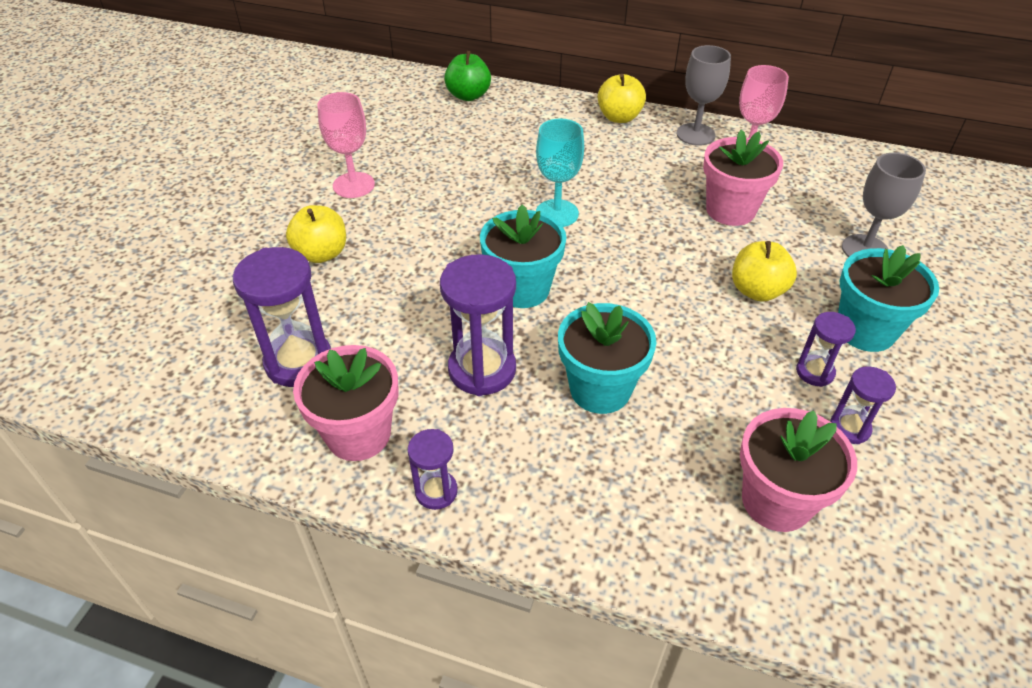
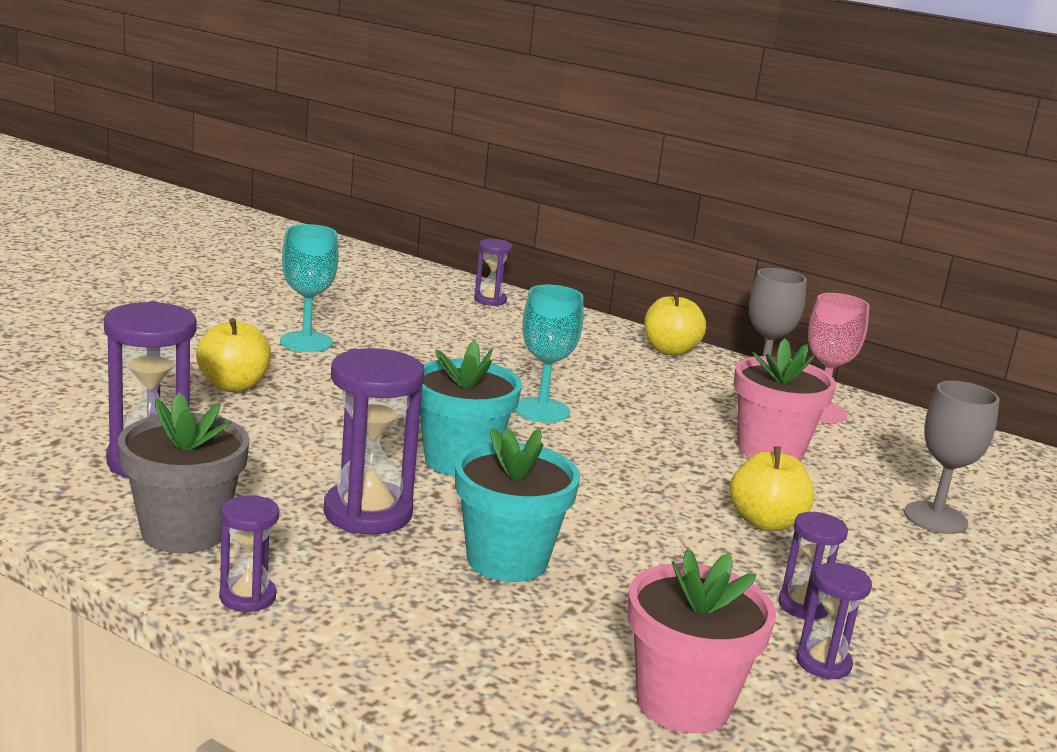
camera: 10 degrees right, 25 degrees down
pink flower pot [293,345,398,461] -> grey flower pot [118,392,250,553]
pink goblet [317,92,375,198] -> turquoise goblet [280,224,339,352]
green apple [444,51,491,101] -> purple hourglass [474,239,512,306]
turquoise flower pot [838,245,939,352] -> none

